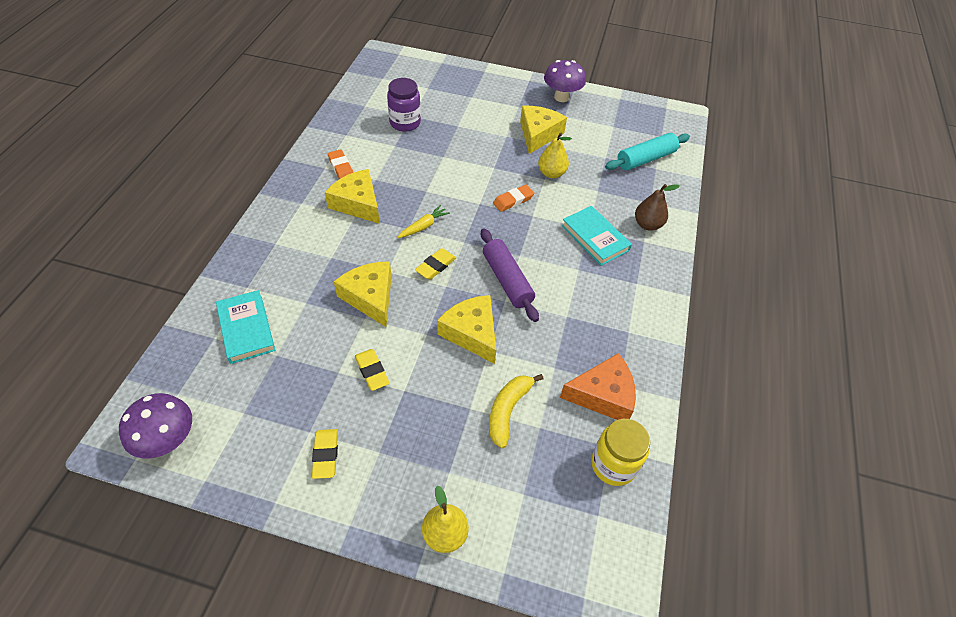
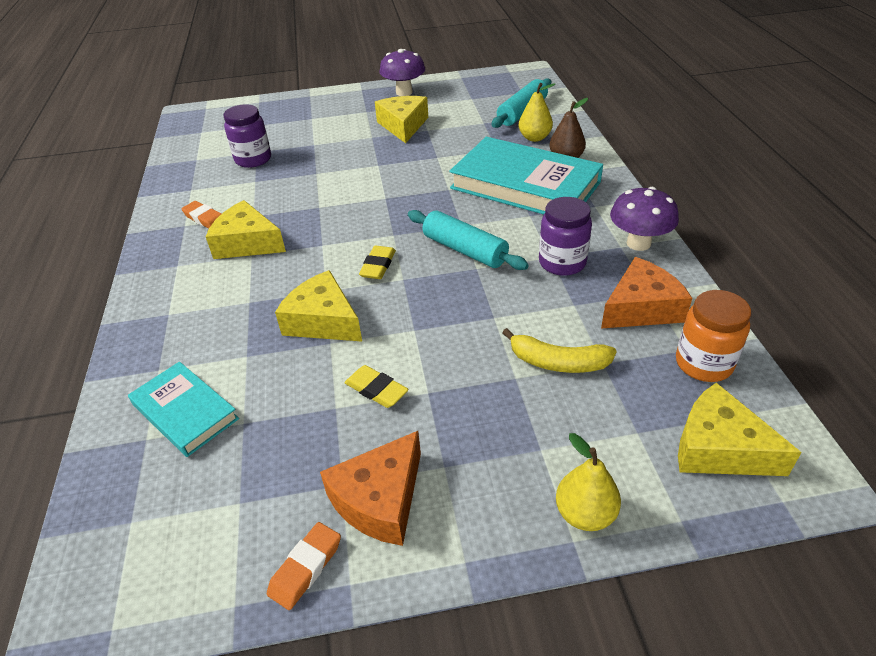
camera: 20 degrees left, 10 degrees down
purple mushroom [119,393,192,459] -> purple mushroom moved to [610,187,679,251]
yellow eraser [312,429,338,479] -> orange cheese [320,431,421,546]
yellow carrot [398,205,450,238] -> none
yellow cheese [437,295,496,364] -> yellow cheese moved to [678,383,802,476]
purple rolling pin [481,229,539,322] -> turquoise rolling pin [408,210,529,270]
yellow banana [489,374,543,448] -> yellow banana turned 75 degrees counterclockwise [502,328,617,373]
orange eraser [493,185,534,212] -> orange eraser moved to [267,522,341,610]
yellow pear [538,133,572,178] -> yellow pear moved to [519,83,555,142]
turquoise book [562,206,632,266] -> turquoise book [449,137,603,215], size x1.84
yellow jar [591,419,650,486] -> orange jar [676,290,751,382]
none -> purple jar [539,197,592,276]

